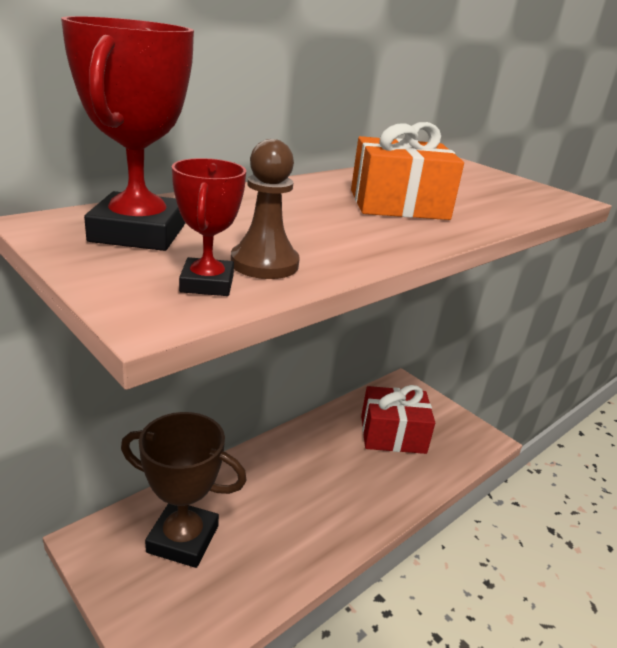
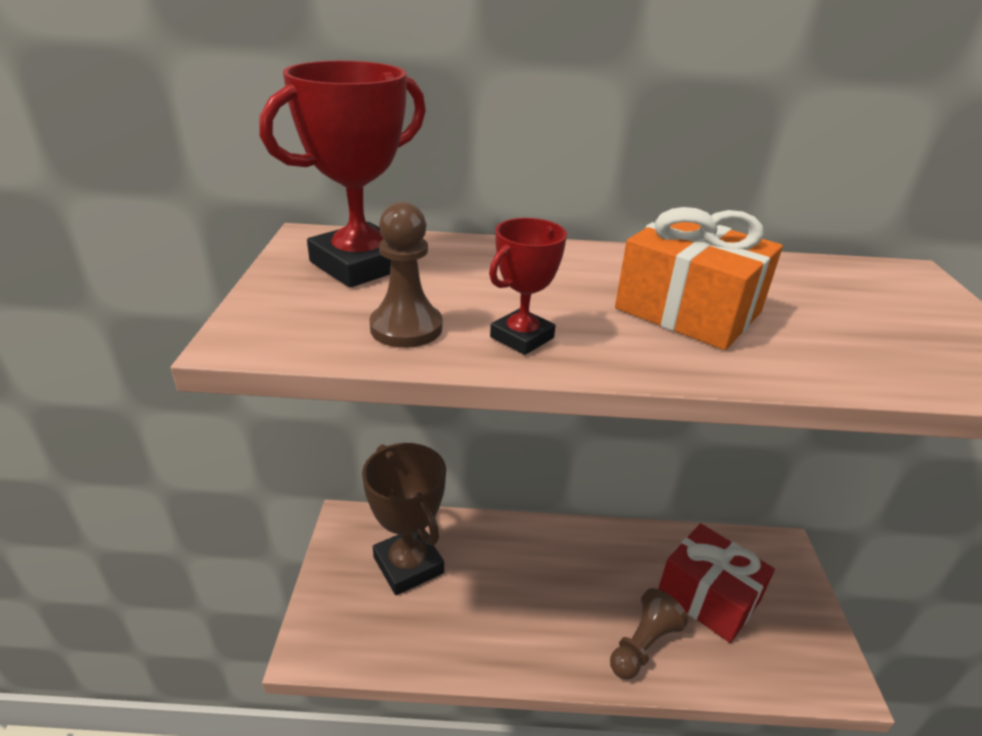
camera: 45 degrees right, 5 degrees up
red trophy [172,158,246,296] -> red trophy moved to [489,218,567,355]
none -> brown pawn [610,588,688,679]

